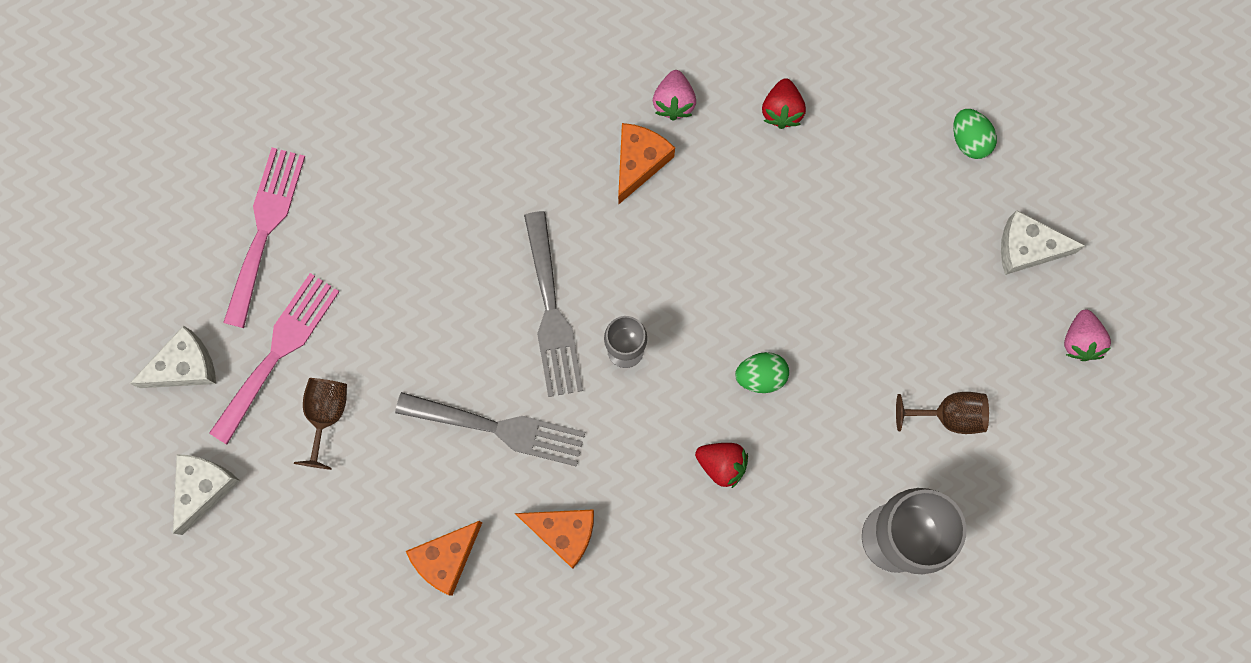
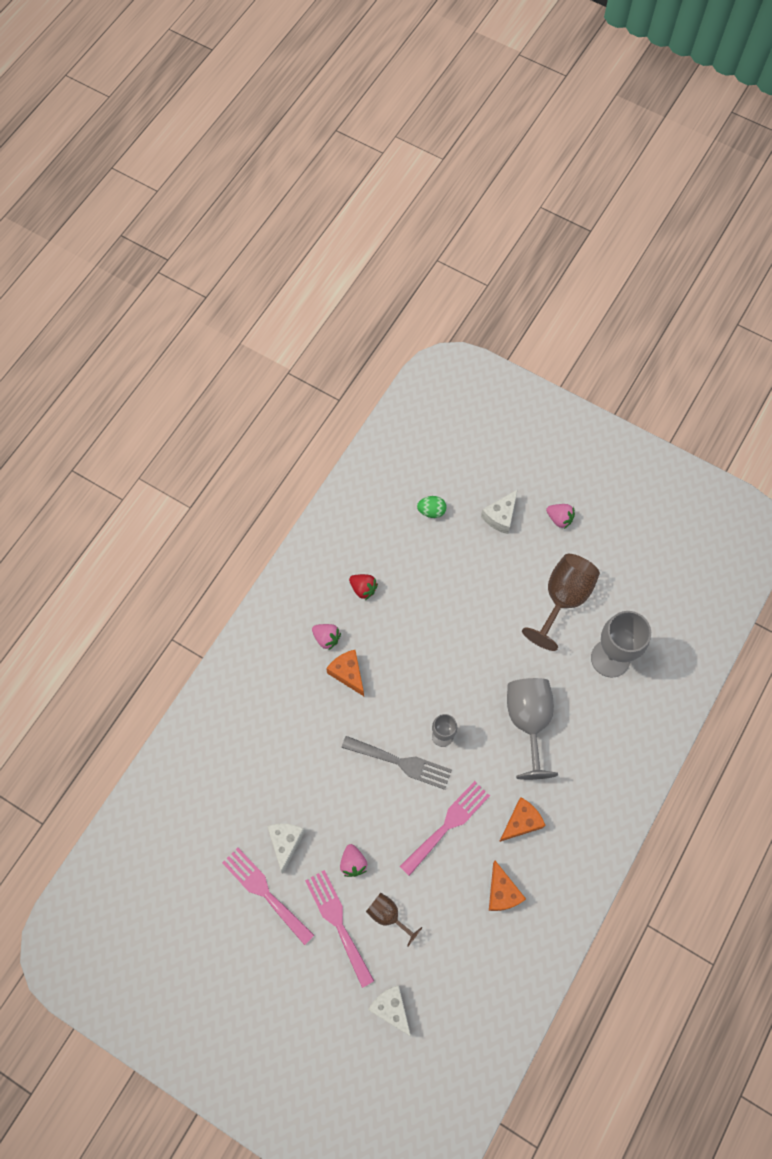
camera: 60 degrees left, 10 degrees down
white cheese [129,326,216,388] -> white cheese moved to [267,823,305,873]
grey fork [395,392,585,467] -> pink fork [400,781,490,876]
red strawberry [695,443,748,489] -> grey goblet [507,678,558,780]
green egg [735,352,789,393] -> none
brown goblet [896,392,989,434] -> brown goblet [522,554,600,651], size x1.86
none -> pink strawberry [340,844,367,877]

